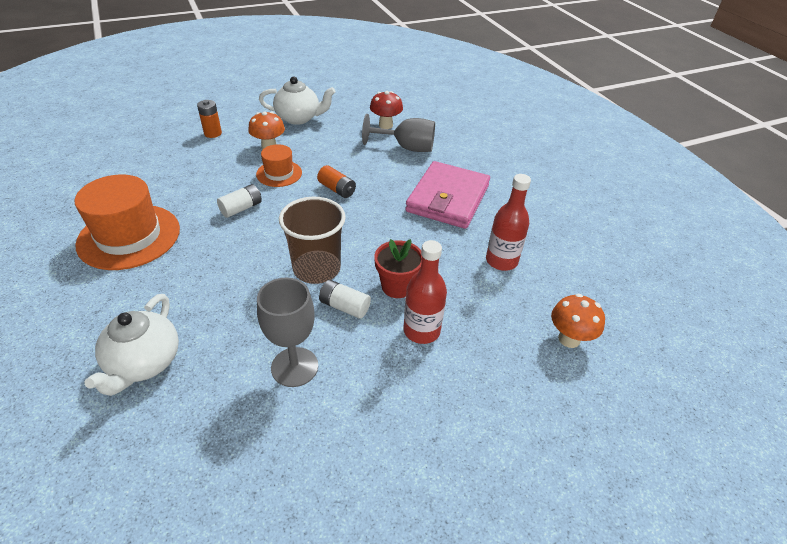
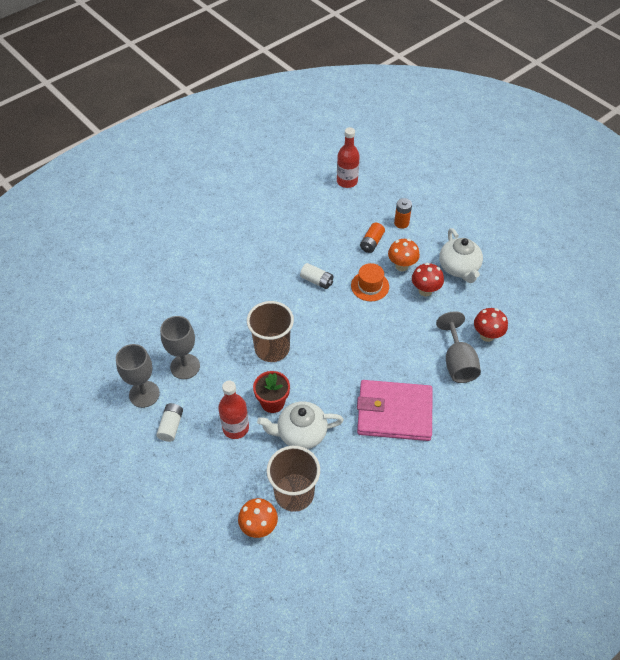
camera: 75 degrees right, 10 degrees up
orange hat [75,175,180,270] -> none
white teapot [84,294,179,396] -> white teapot moved to [257,401,344,449]
orange battery [317,165,356,198] -> orange battery moved to [360,223,385,253]
white battery [319,280,371,319] -> white battery moved to [156,403,183,442]
red bottle [486,174,531,271] -> red bottle moved to [337,127,360,188]
none -> grey goblet [116,344,160,408]
none -> brown cup [266,446,320,512]
none -> red mushroom [412,263,444,297]

